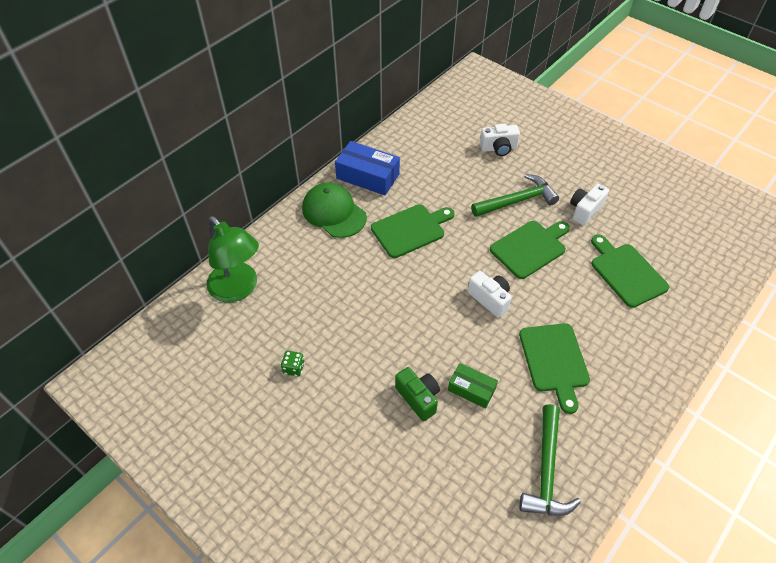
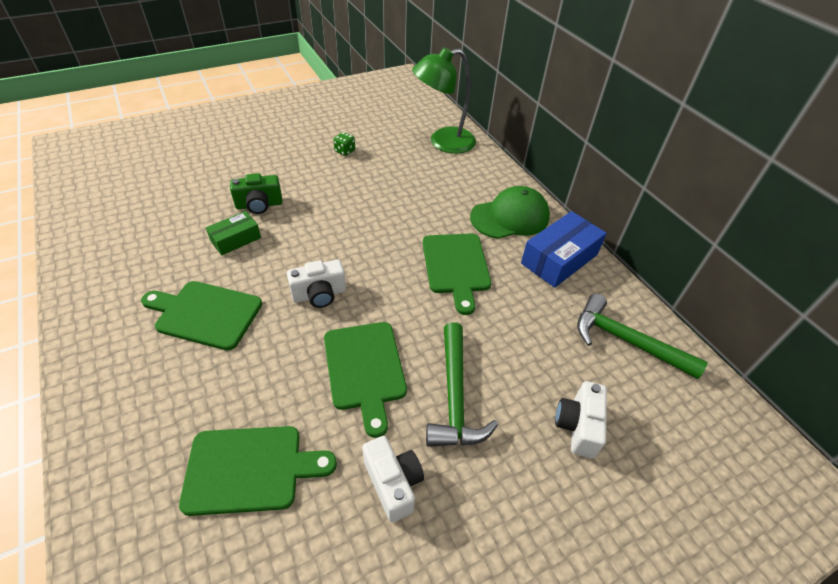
camera: 110 degrees right, 5 degrees down
green hammer [520,404,581,516] -> green hammer moved to [577,294,708,379]

